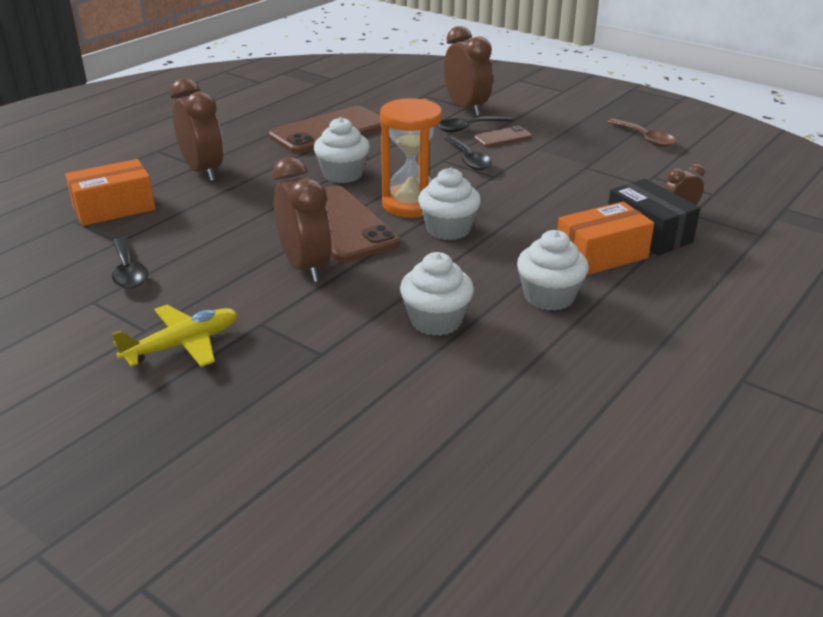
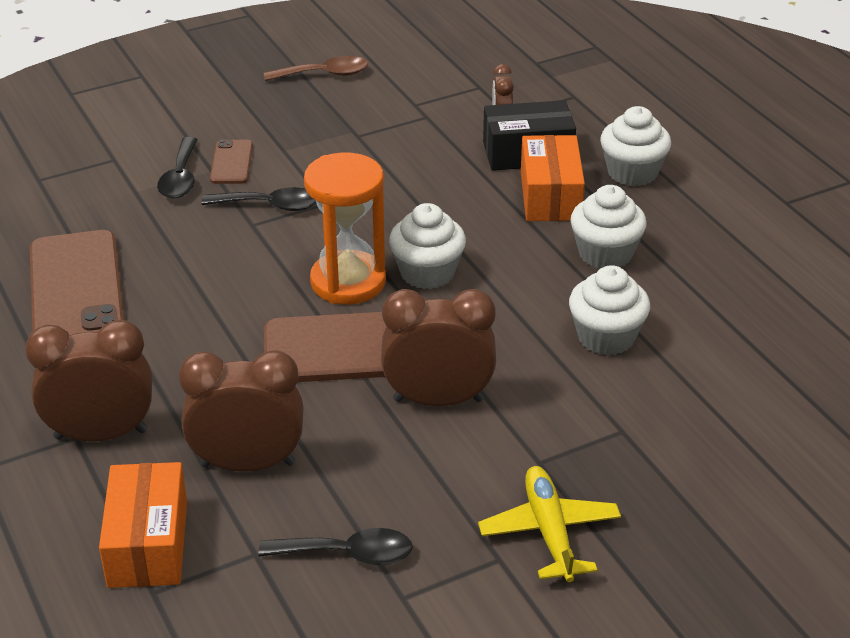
camera: 65 degrees left, 5 degrees up
white cupcake [314,117,370,183] -> white cupcake moved to [600,106,671,186]
brown clock [444,26,493,116] -> brown clock moved to [179,350,304,472]

